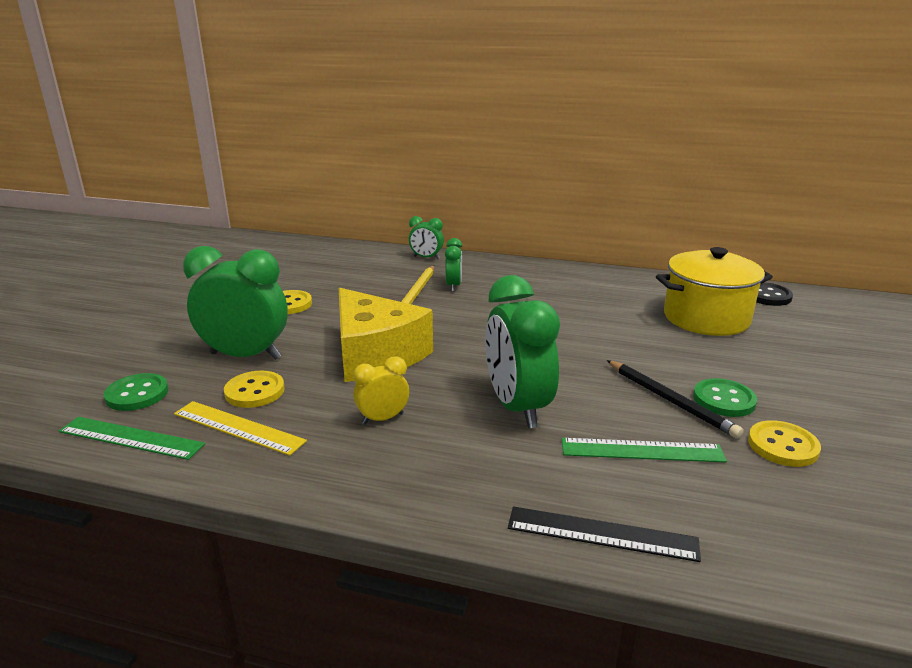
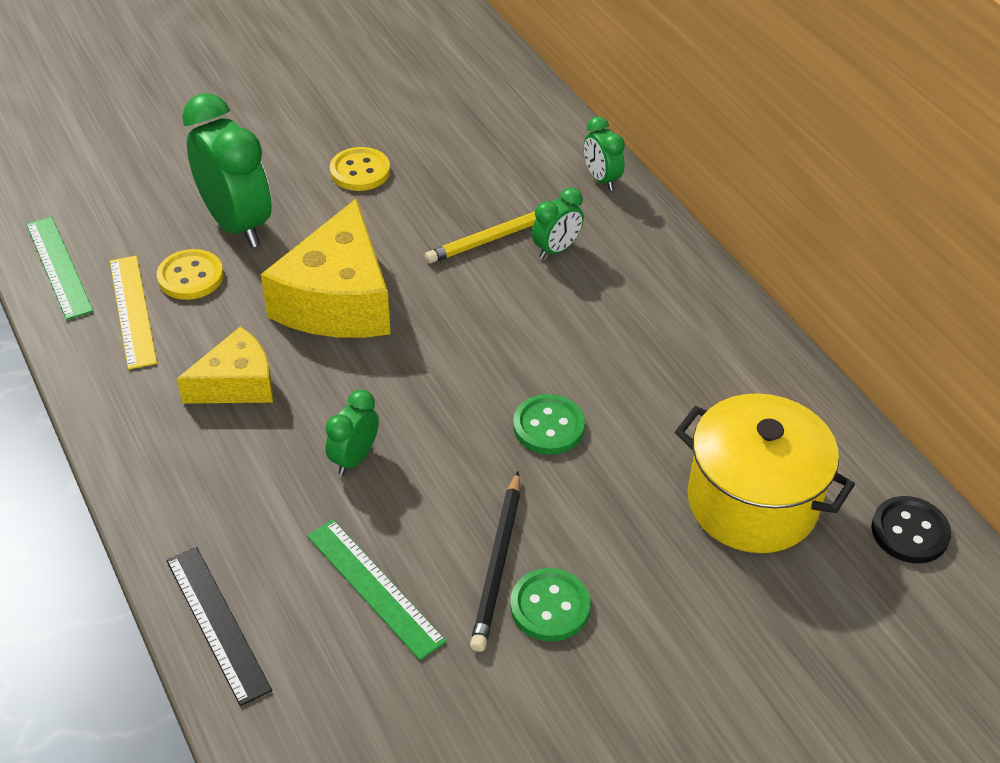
camera: 45 degrees right, 20 degrees up
green button [104,373,168,411] -> green button moved to [513,394,585,455]
yellow clock [353,356,409,425] -> yellow cheese [177,327,273,404]
green clock [485,275,560,428] -> green clock [326,390,379,475], size x0.50
yellow button [748,420,821,467] -> none

